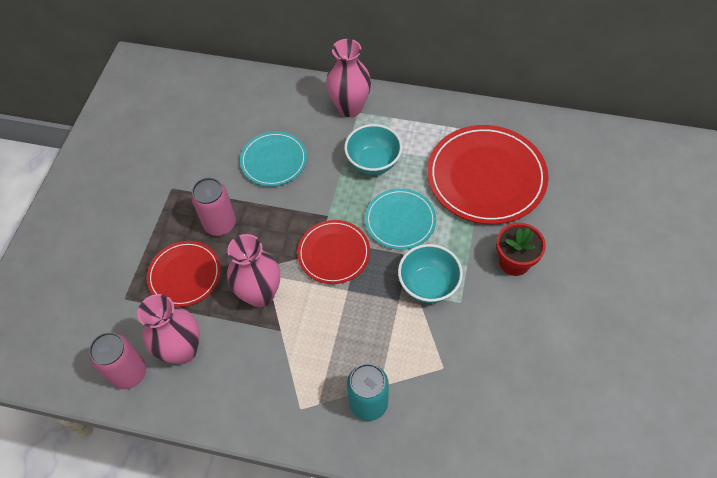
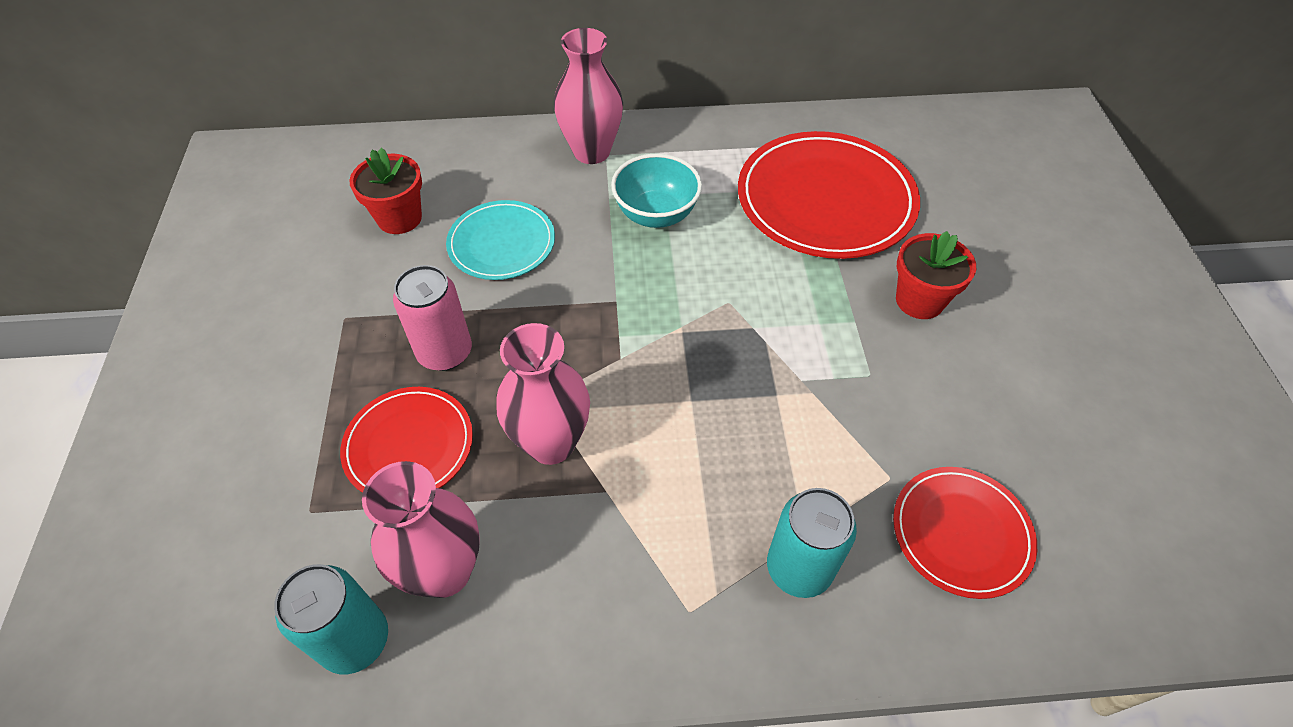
camera: 20 degrees left, 5 degrees down
pink can [89,332,146,389] -> turquoise can [274,564,388,674]
red plate [297,220,370,284] -> red plate moved to [893,467,1037,599]
turquoise plate [365,188,436,250] -> none
turquoise bowl [398,244,463,303] -> none
none -> red flower pot [349,148,422,234]

